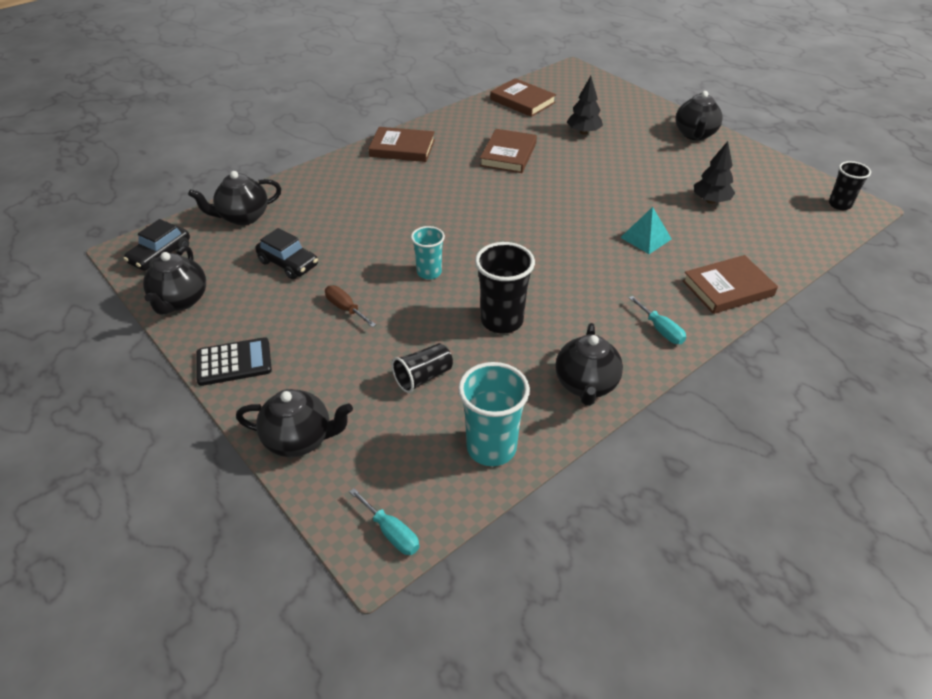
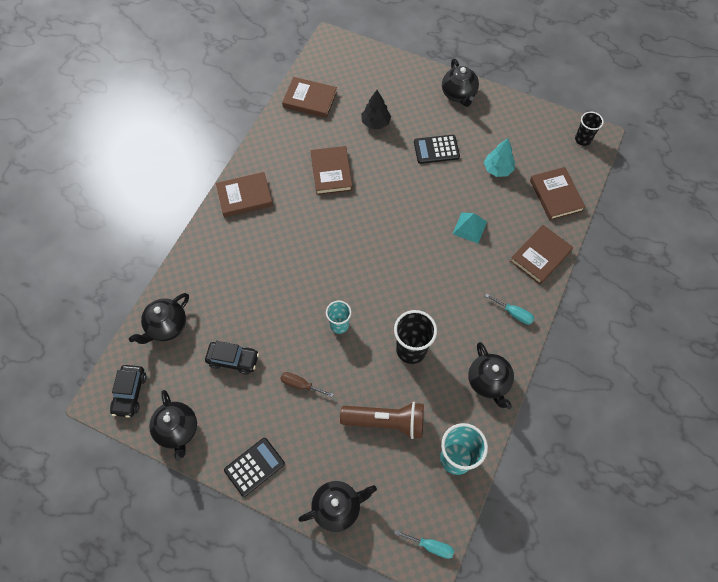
camera: 25 degrees left, 20 degrees up
black cup [392,343,453,393] -> brown flashlight [340,402,424,439]
black tree [694,141,735,204] -> turquoise tree [484,138,515,177]
none -> black calculator [414,135,460,164]
none -> brown book [530,167,586,221]

